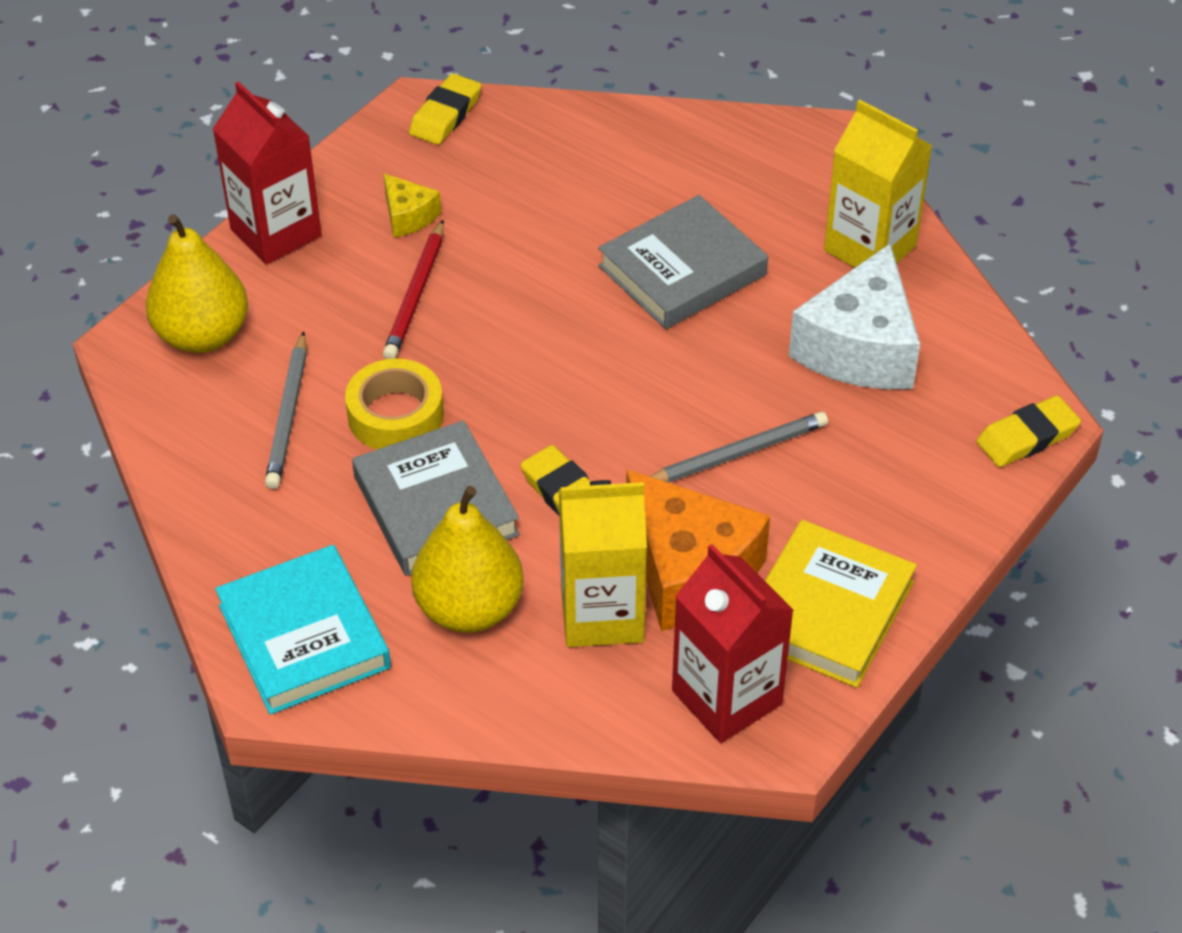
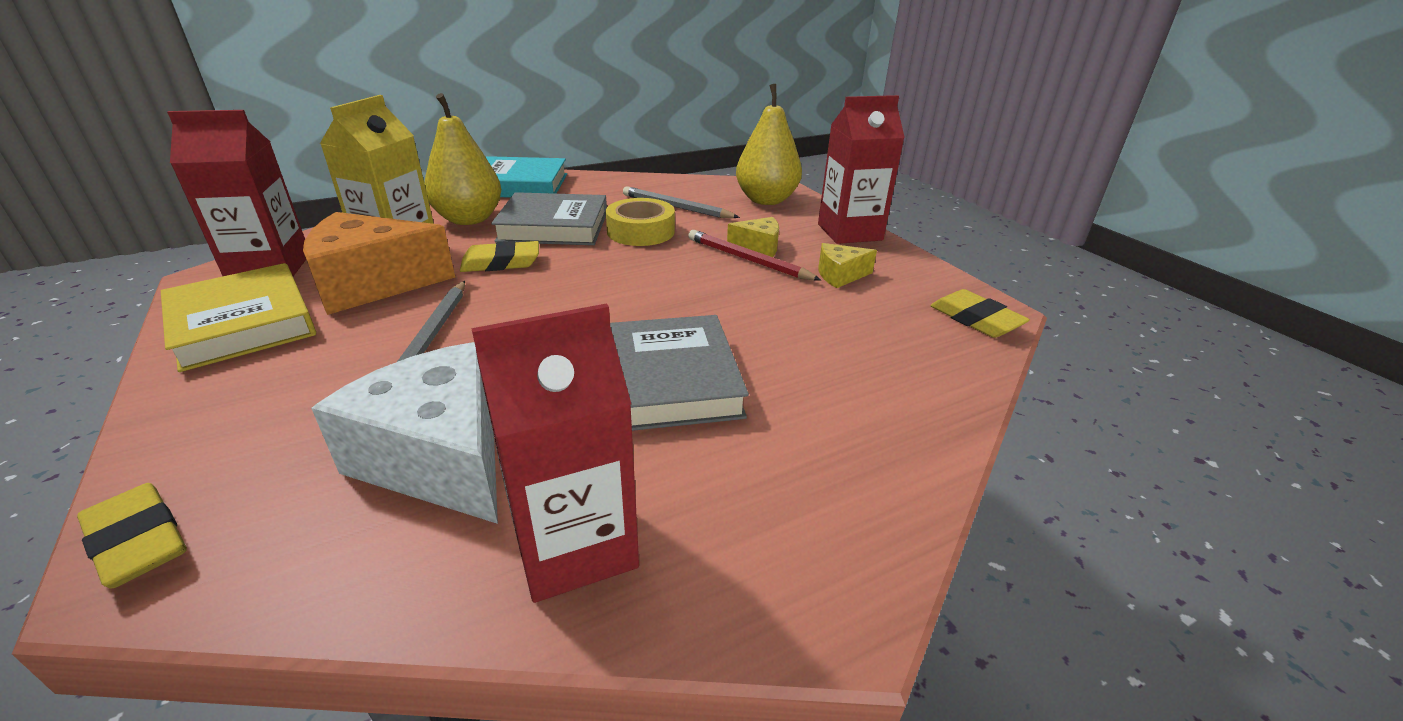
camera: 115 degrees right, 15 degrees down
yellow carton [824,99,932,268] -> red carton [471,303,639,603]
yellow eraser [976,395,1081,467] -> yellow eraser turned 45 degrees counterclockwise [77,483,187,589]
none -> yellow cheese [727,217,779,257]

